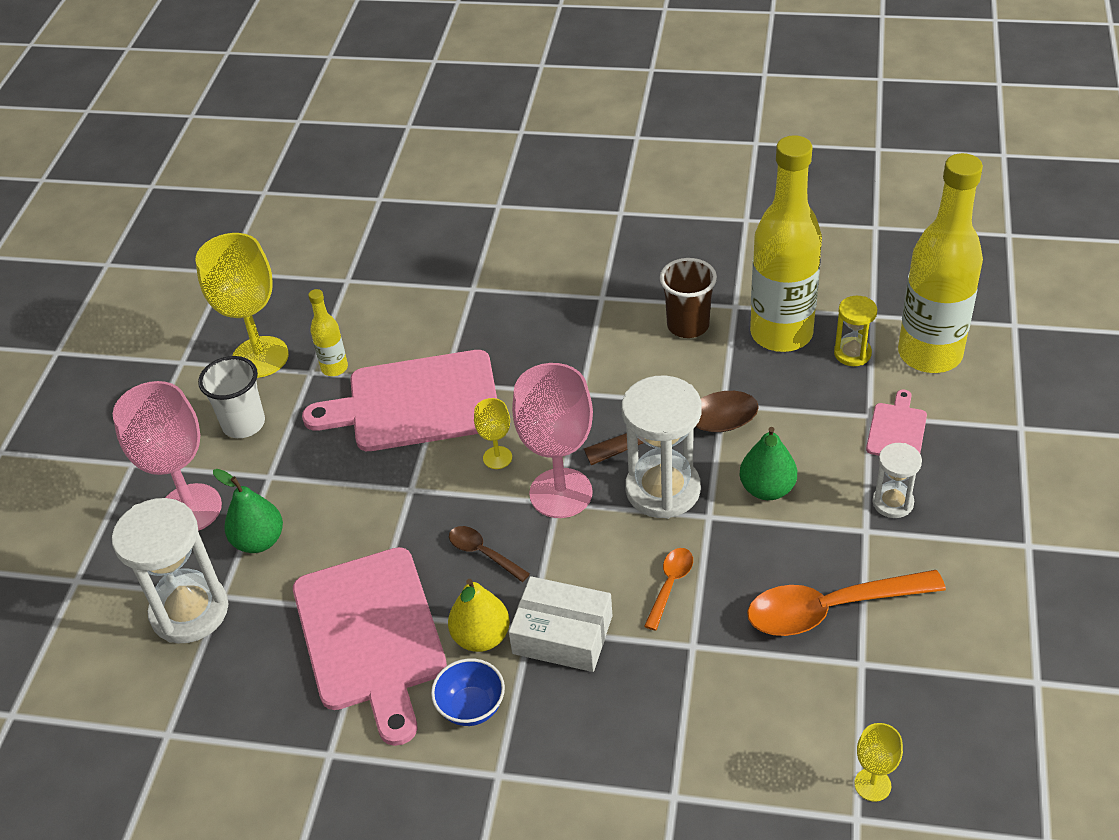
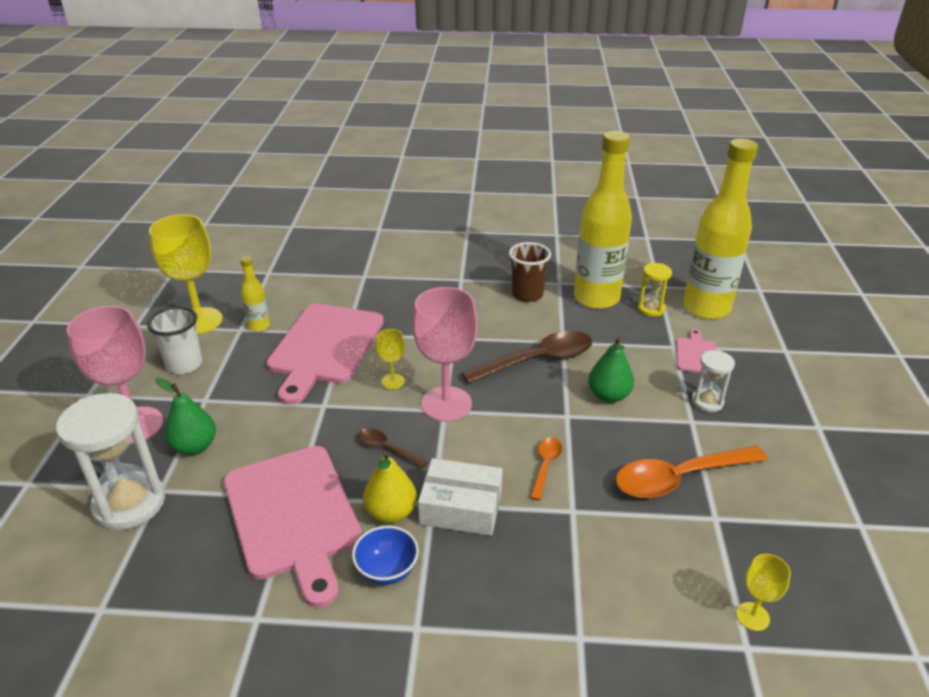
camera: 10 degrees left, 10 degrees down
pink cutting board [302,350,497,451] -> pink cutting board turned 60 degrees counterclockwise [267,303,384,405]
white hourglass [622,376,702,519] -> none

